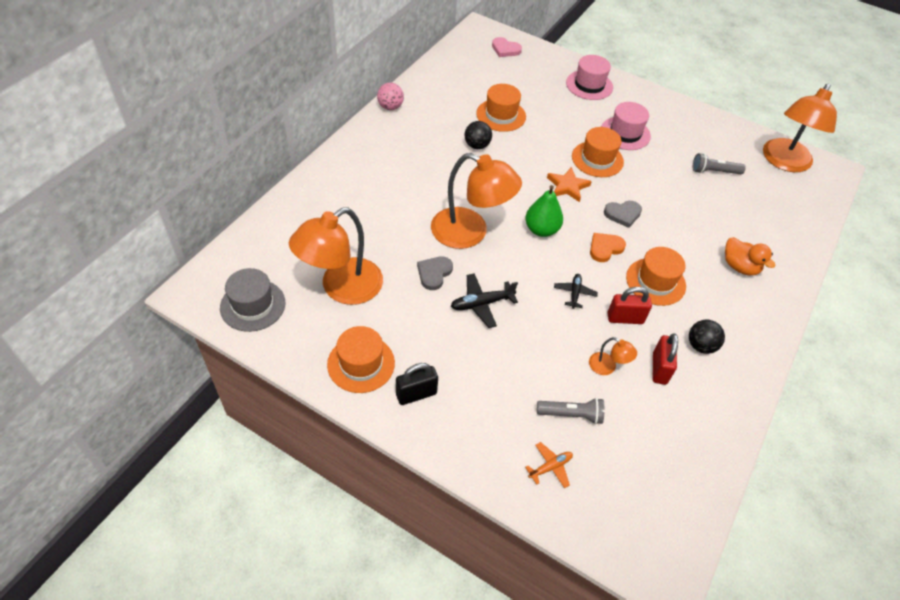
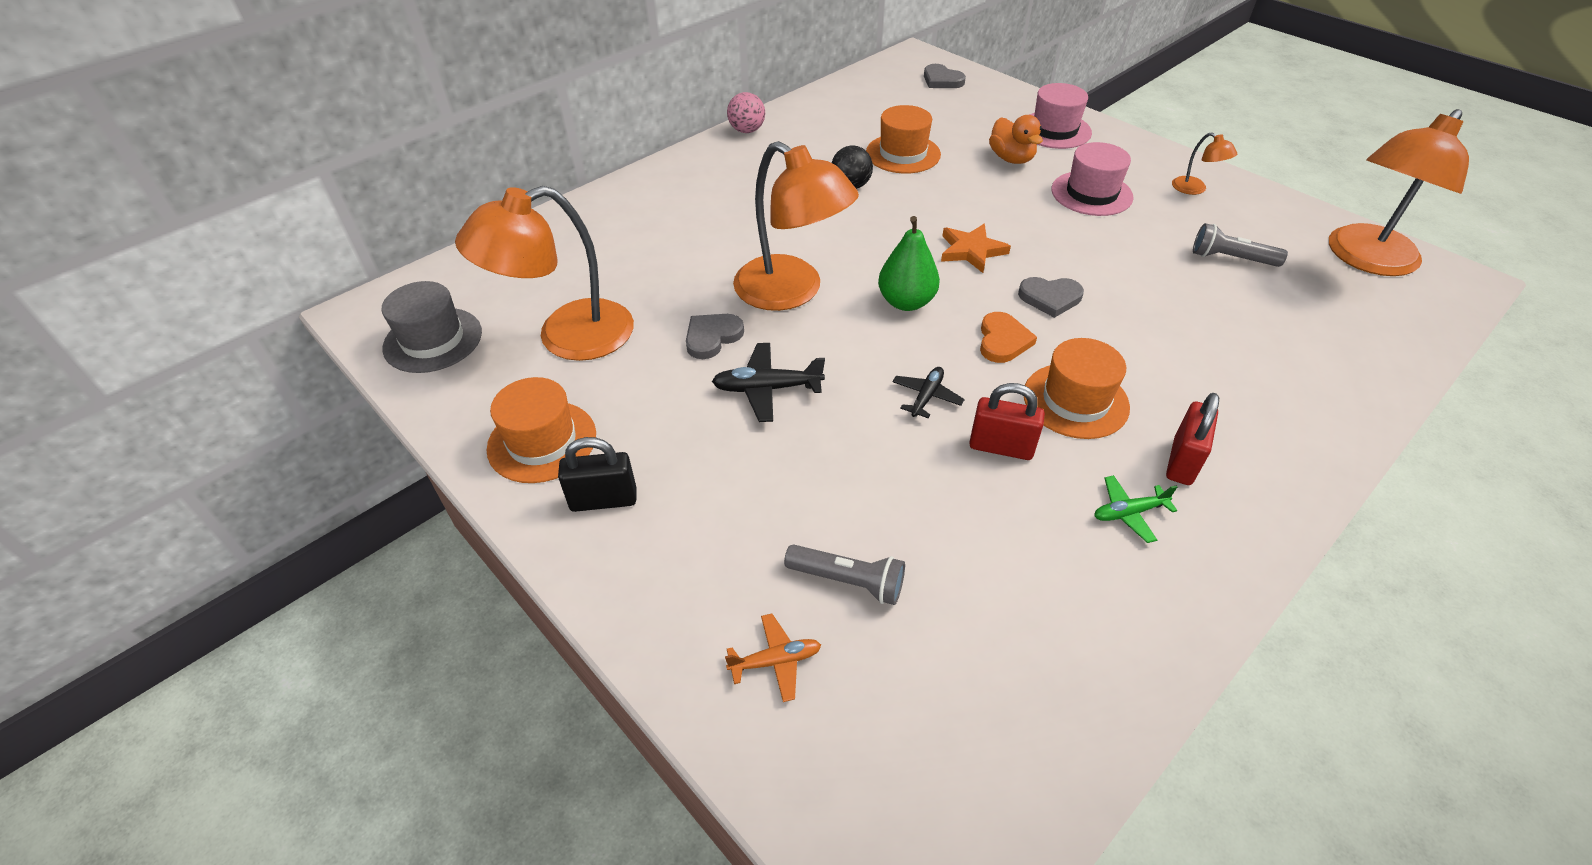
camera: 20 degrees right, 5 degrees down
pink heart [492,37,522,57] -> grey heart [924,64,966,88]
orange hat [572,127,624,177] -> none
orange lamp [589,337,637,375] -> orange lamp moved to [1172,132,1237,195]
orange heart [590,233,626,262] -> orange heart turned 120 degrees clockwise [980,312,1037,363]
red padlock [653,334,678,385] -> red padlock moved to [1166,393,1219,485]
black ball [689,320,725,354] -> green plane [1094,475,1177,543]
orange duck [725,237,776,275] -> orange duck moved to [989,115,1043,164]

